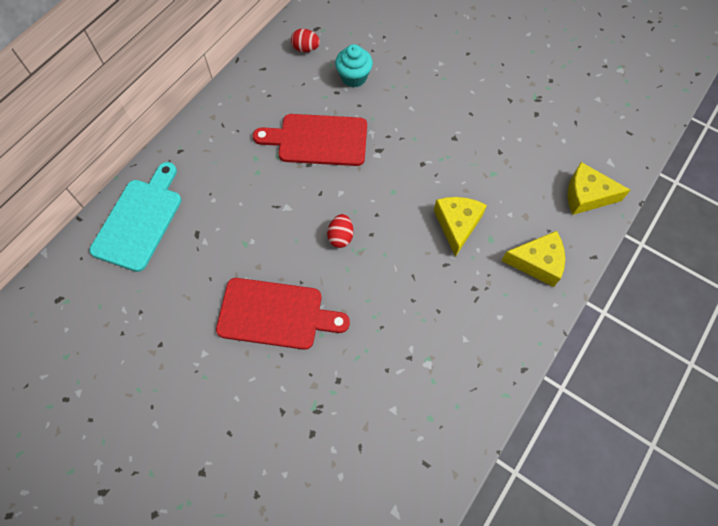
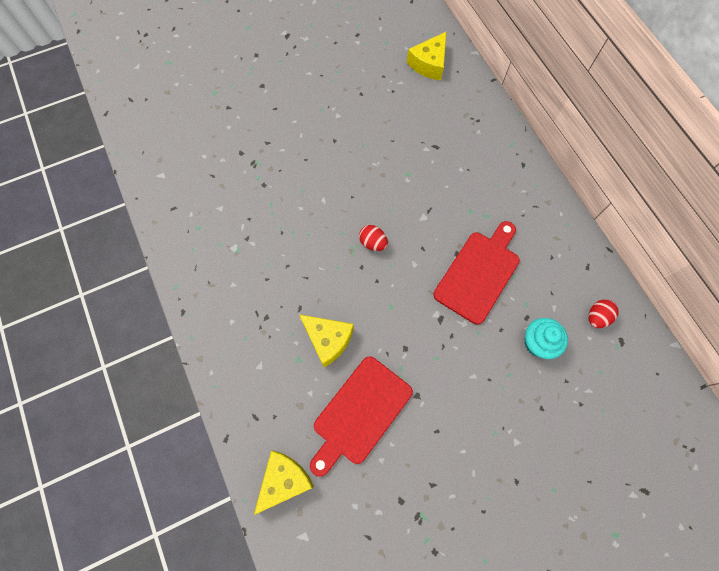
camera: 120 degrees right, 5 degrees up
turquoise cutting board [90,162,181,272] -> none
red cutting board [216,278,350,350] -> red cutting board moved to [310,356,413,477]
yellow cheese [501,231,565,287] -> yellow cheese moved to [407,32,446,80]

